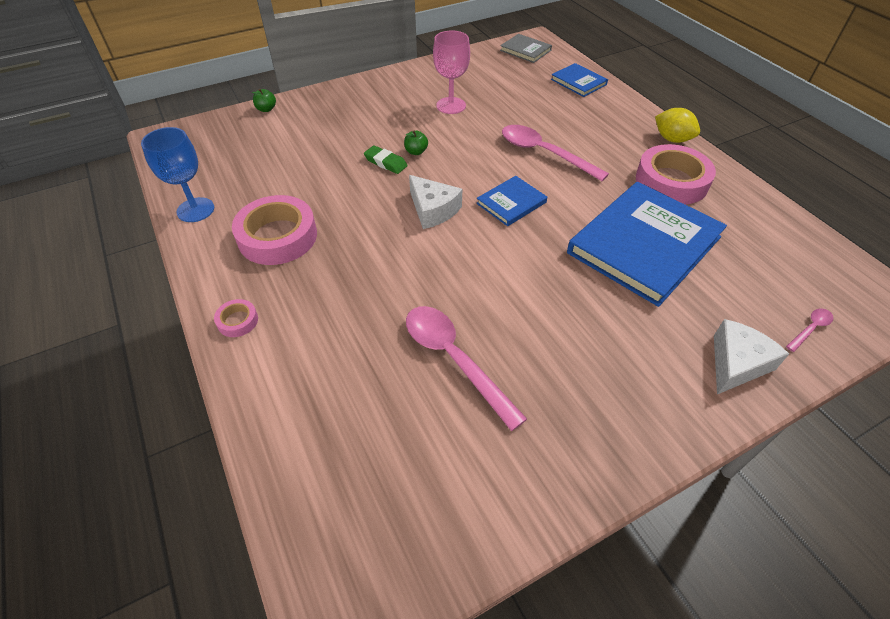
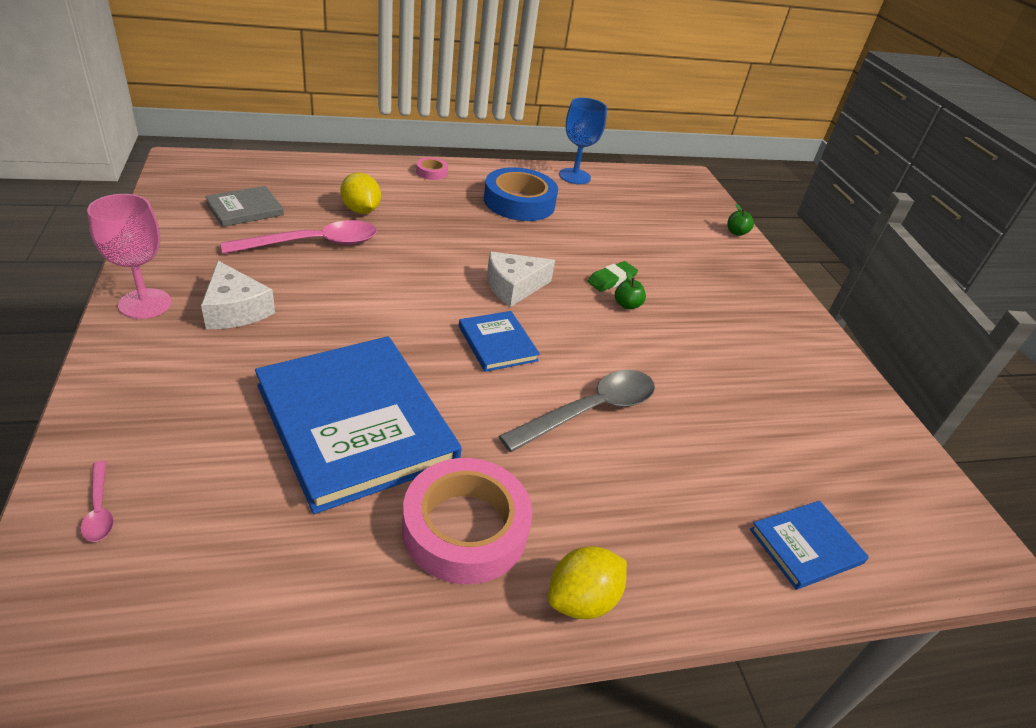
camera: 100 degrees right, 10 degrees down
pink tape [232,195,317,265] -> blue tape [484,167,558,221]
pink goblet [433,30,470,114] -> pink goblet moved to [87,194,171,319]
grey book [500,34,552,63] -> grey book moved to [205,186,284,227]
pink spoon [502,125,609,181] -> grey spoon [499,370,655,452]
white cheese [714,319,789,394] -> white cheese moved to [201,261,275,329]
none -> yellow lemon [340,173,381,214]

